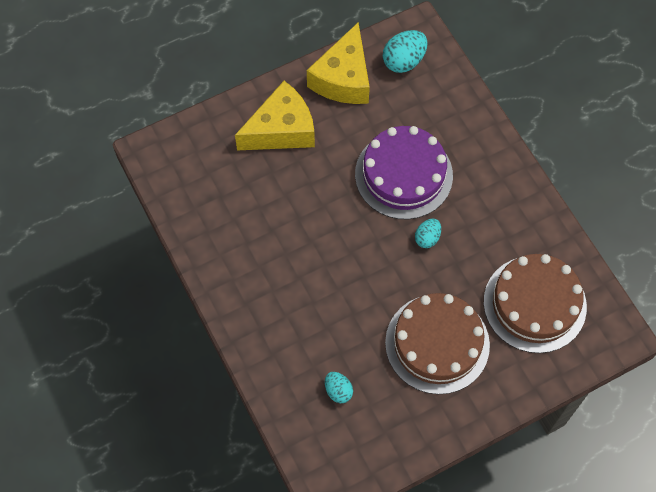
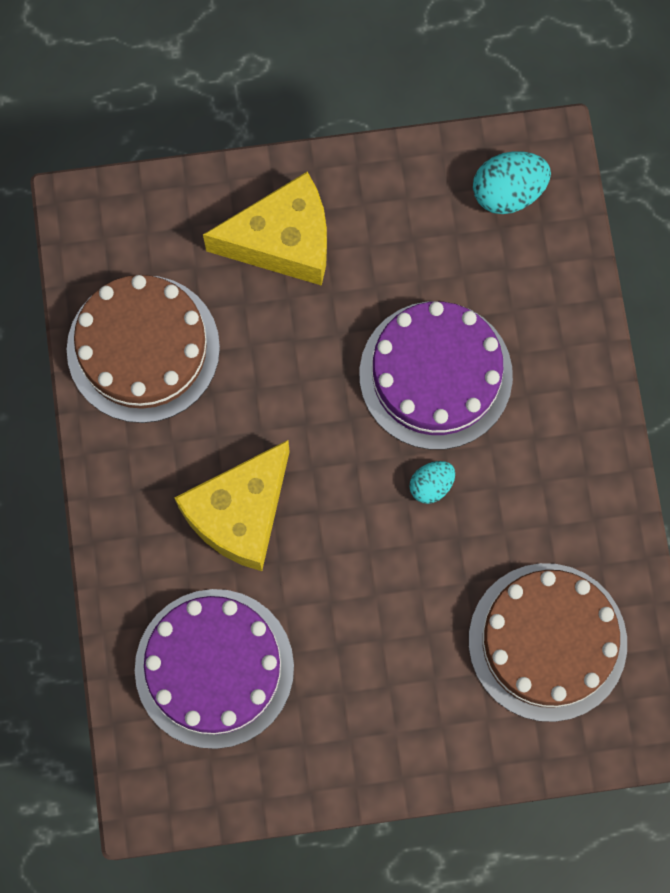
camera: 20 degrees right, 10 degrees up
yellow cheese [307,23,370,104] -> yellow cheese moved to [175,440,290,571]
turquoise egg [325,372,353,403] -> purple cake [135,589,294,749]
brown cake [385,293,490,394] -> brown cake moved to [67,275,220,423]

